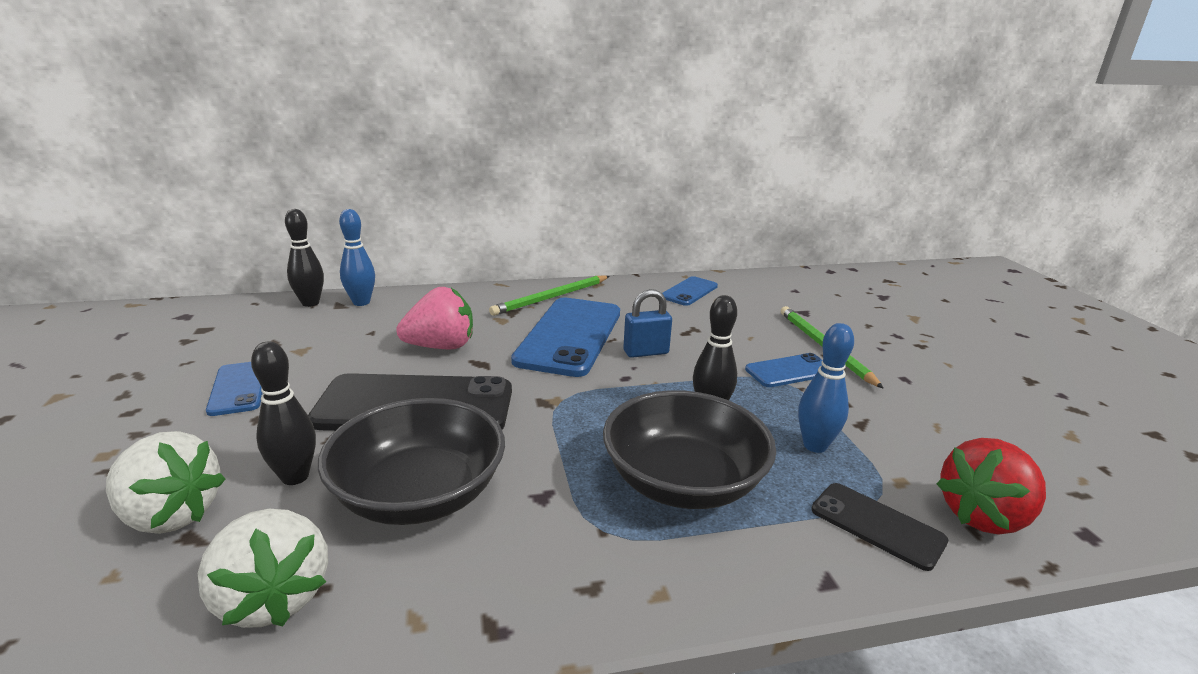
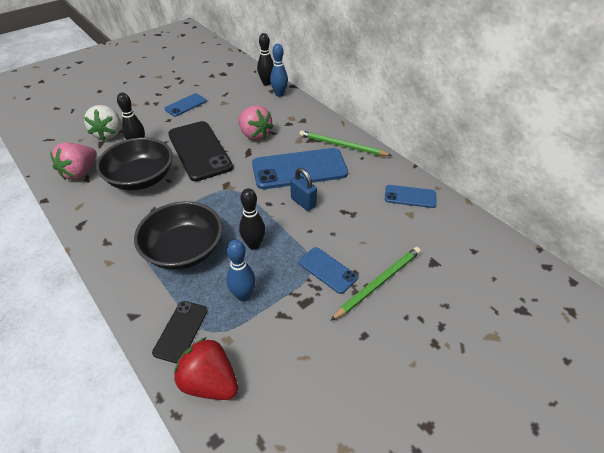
camera: 65 degrees right, 20 degrees up
white strawberry [198,509,328,628] -> pink strawberry [50,142,97,180]

